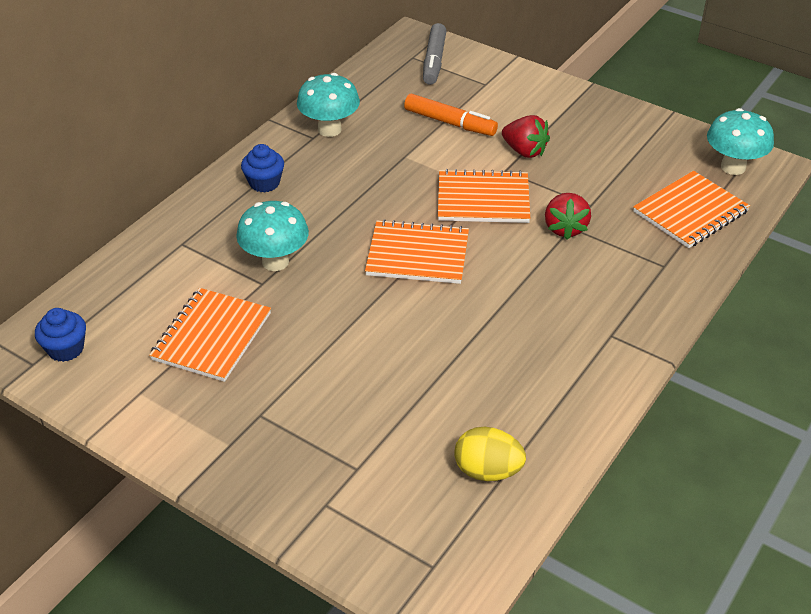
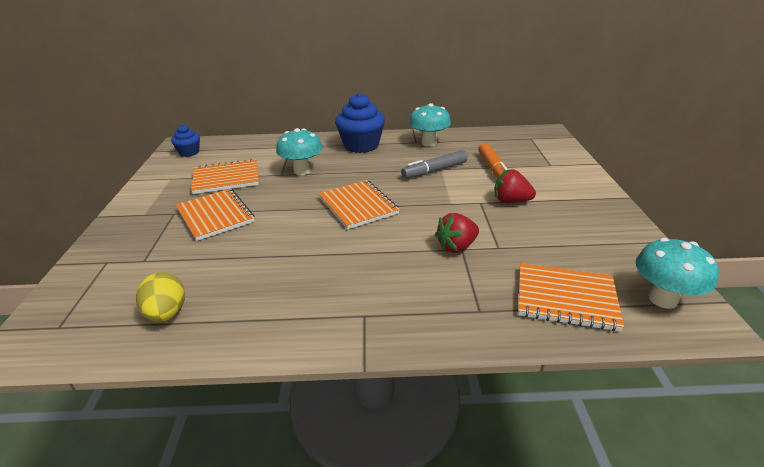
camera: 55 degrees right, 10 degrees down
blue cupcake [241,144,284,193] -> blue cupcake [335,93,385,153], size x1.82
grey marker [423,23,446,85] -> grey marker moved to [401,150,468,179]
orange notebook [438,169,530,223] -> orange notebook moved to [176,189,255,241]
red strawberry [502,115,550,158] -> red strawberry turned 105 degrees clockwise [495,170,536,203]

